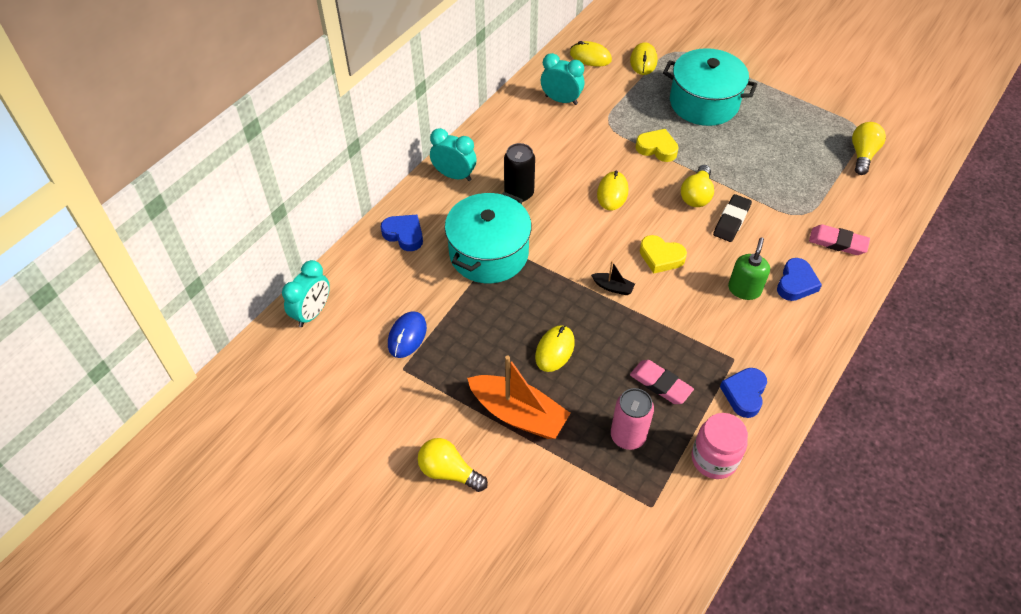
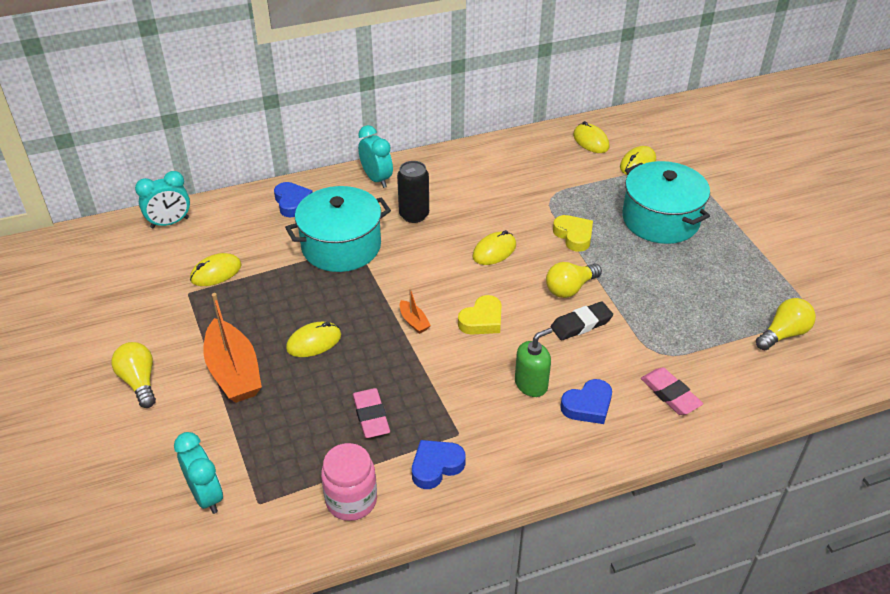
camera: 35 degrees right, 10 degrees down
blue mouse [388,311,427,358] -> yellow mouse [190,253,242,286]
turquoise clock [541,53,584,105] -> turquoise clock moved to [174,432,223,514]
black boat [591,261,635,295] -> orange boat [400,288,431,334]
pink can [611,388,654,450] -> none
yellow heart [640,235,687,273] -> yellow heart turned 105 degrees counterclockwise [458,295,502,335]

